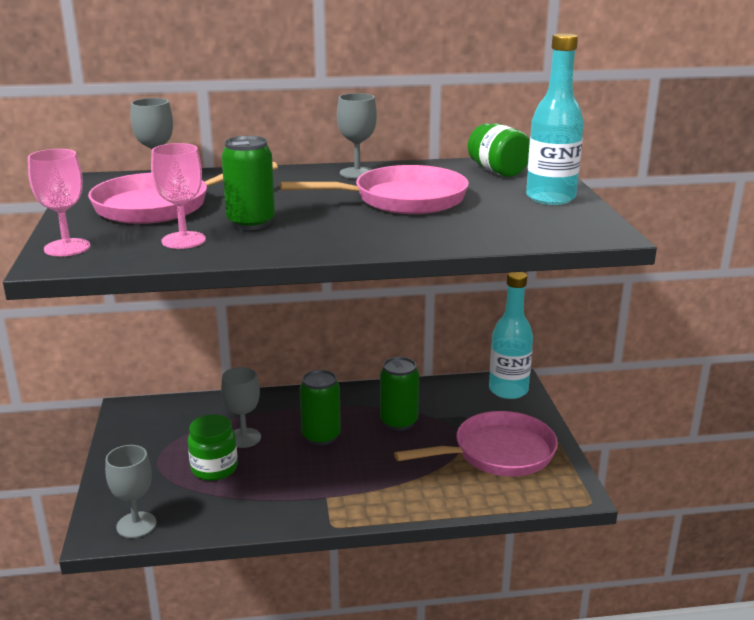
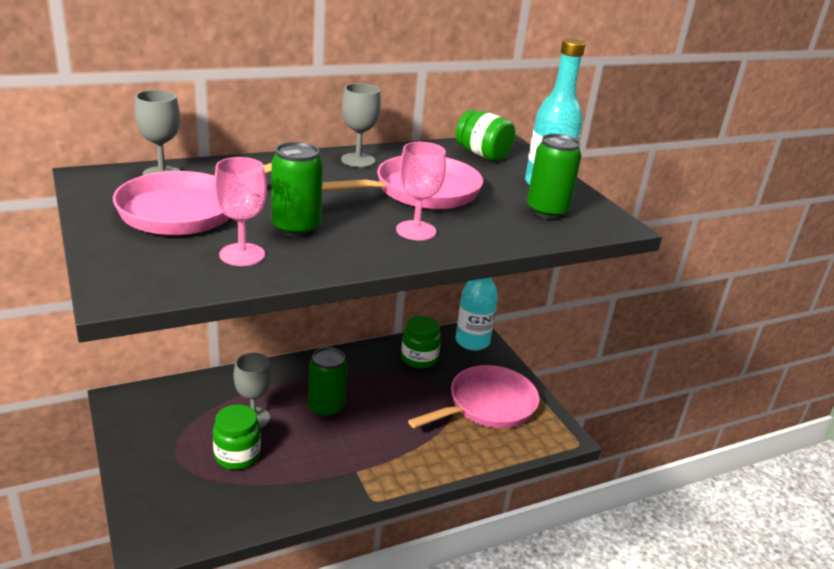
camera: 20 degrees left, 5 degrees up
pink goblet [28,149,90,256] -> pink goblet moved to [396,142,446,241]
grey goblet [105,445,156,538] -> none
green can [380,357,419,431] -> green can moved to [527,134,582,219]
none -> green jar [401,316,441,368]

